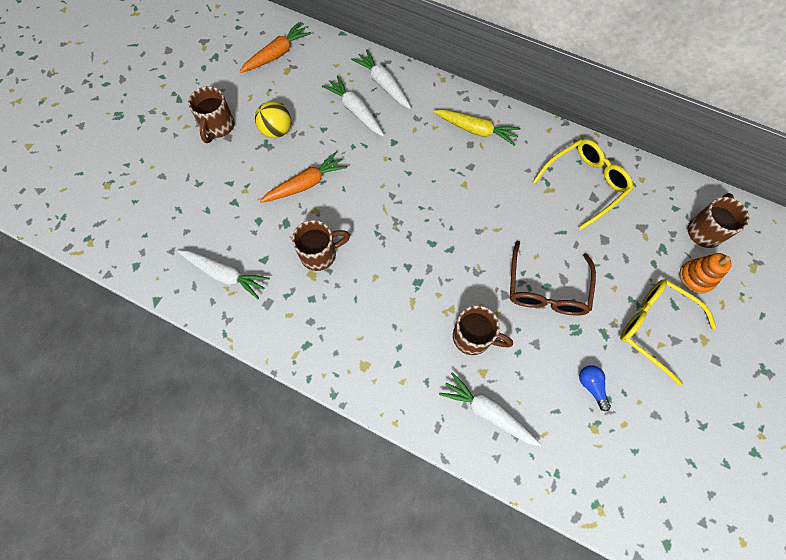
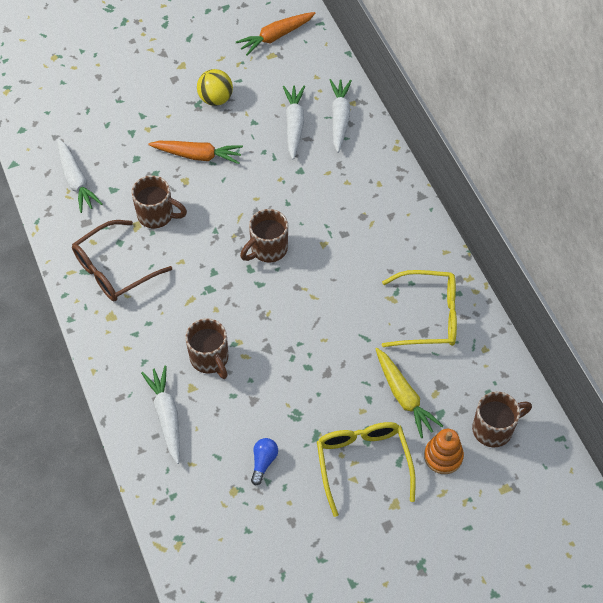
camera: 40 degrees right, 10 degrees down
brown mug [188,86,235,143] -> brown mug moved to [240,209,288,262]
orange carrot [240,22,311,73] -> orange carrot turned 150 degrees clockwise [236,12,316,56]
yellow carrot [433,109,521,146] -> yellow carrot moved to [376,348,443,438]
brown glasses [510,241,596,316] -> brown glasses moved to [72,220,172,301]

